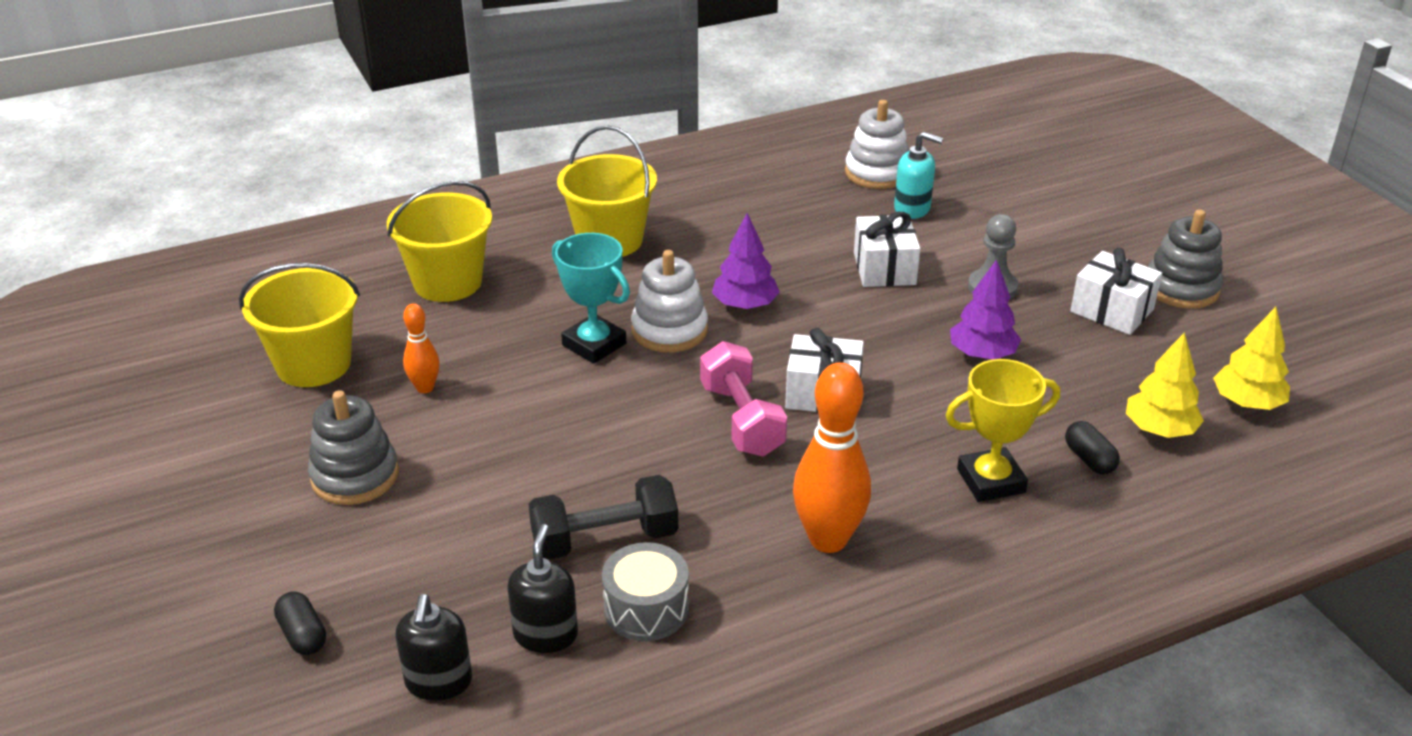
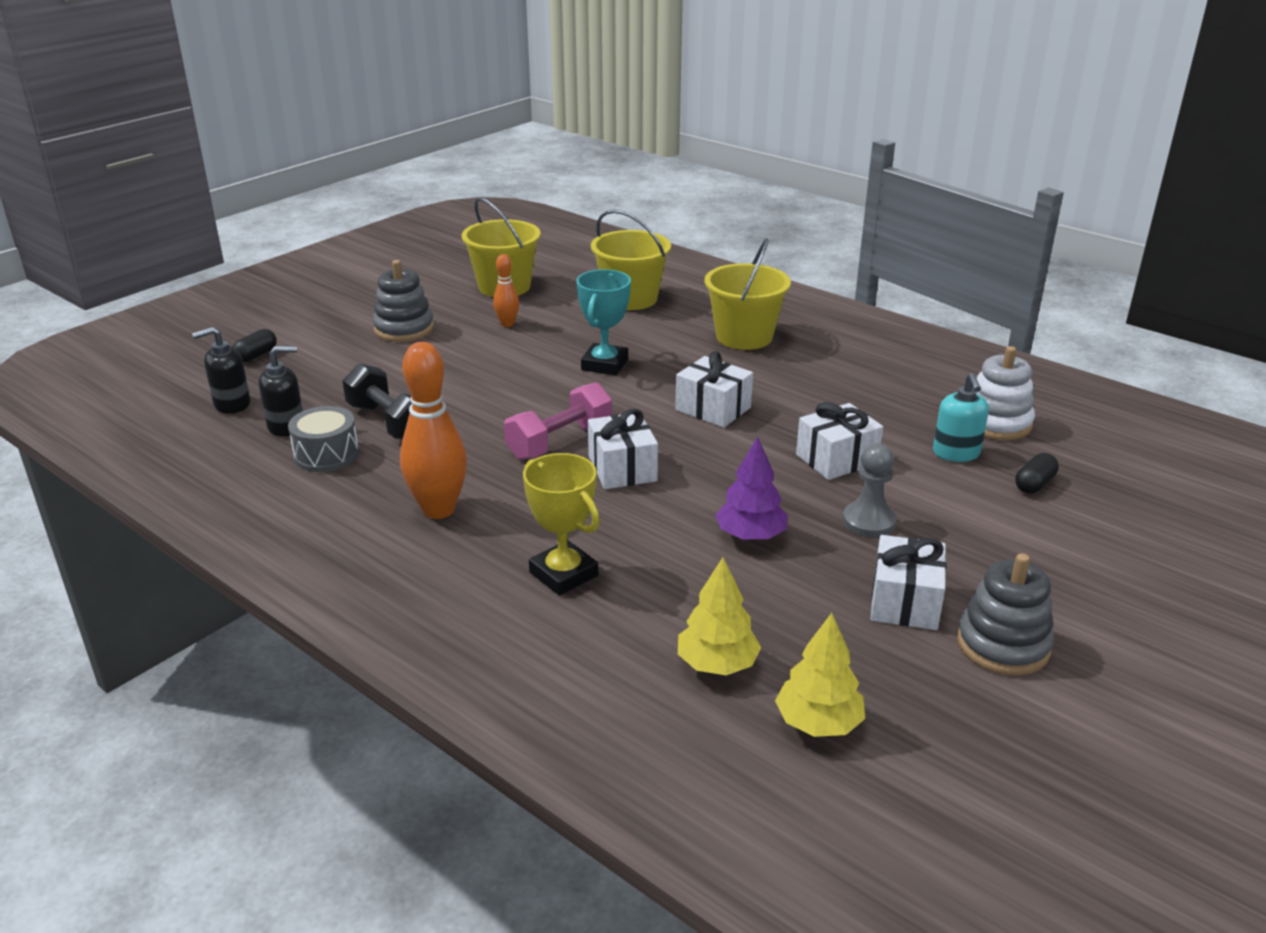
camera: 65 degrees right, 5 degrees down
white stacking toy [631,250,708,352] -> none
purple tree [712,213,780,310] -> white gift [675,351,753,428]
black capsule [1065,421,1120,475] -> black capsule moved to [1015,453,1059,494]

